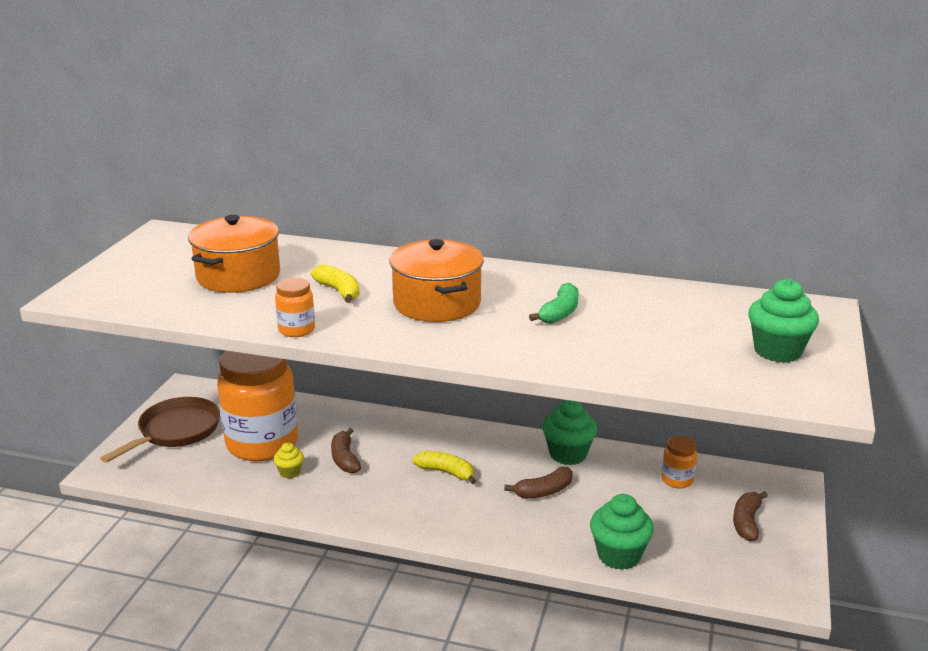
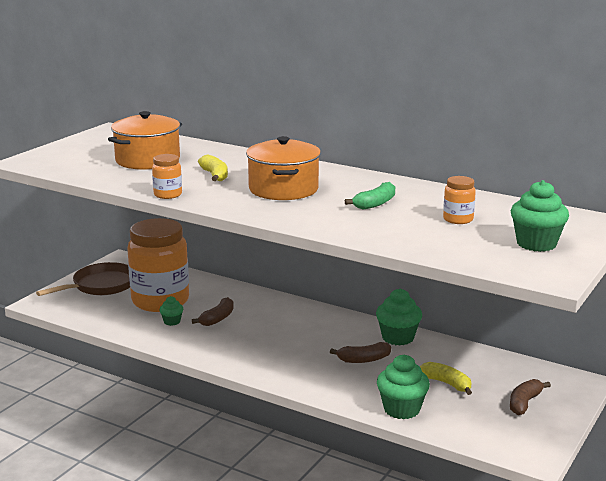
camera: 15 degrees right, 5 degrees down
yellow cupcake [274,442,304,479] -> green cupcake [159,296,183,326]
brown banana [331,428,361,473] -> brown banana turned 150 degrees counterclockwise [192,297,234,326]
yellow banana [412,451,476,484] -> yellow banana moved to [420,362,472,395]
orange jar [662,436,697,488] -> orange jar moved to [443,176,476,224]

